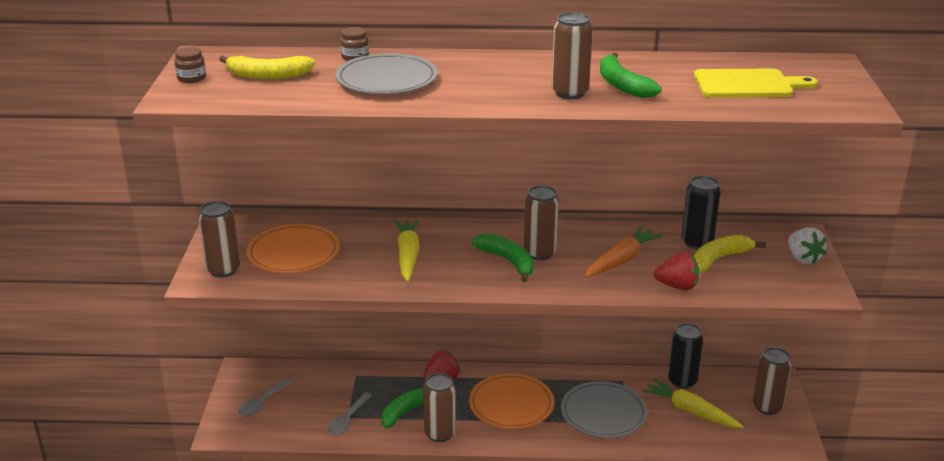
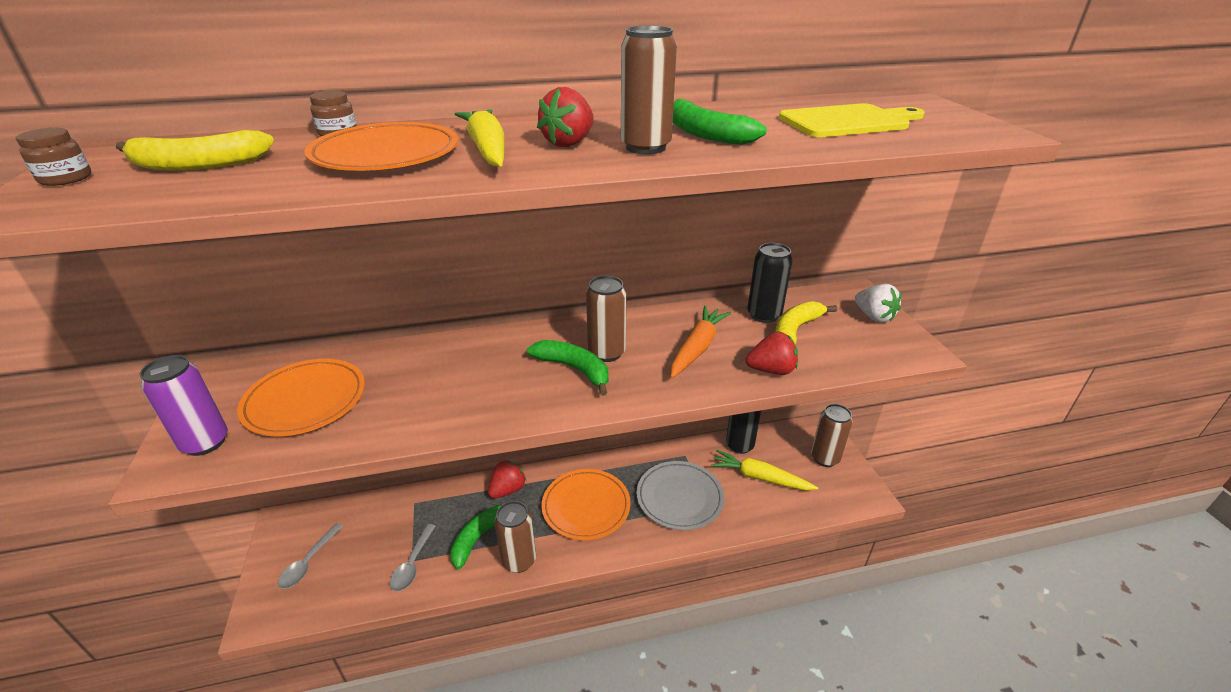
camera: 15 degrees left, 5 degrees up
brown can [198,201,240,278] -> purple can [140,355,228,456]
grey plate [335,53,437,94] -> orange plate [304,122,458,171]
yellow carrot [394,219,420,282] -> yellow carrot moved to [455,109,504,167]
none -> red strawberry [537,87,594,147]

